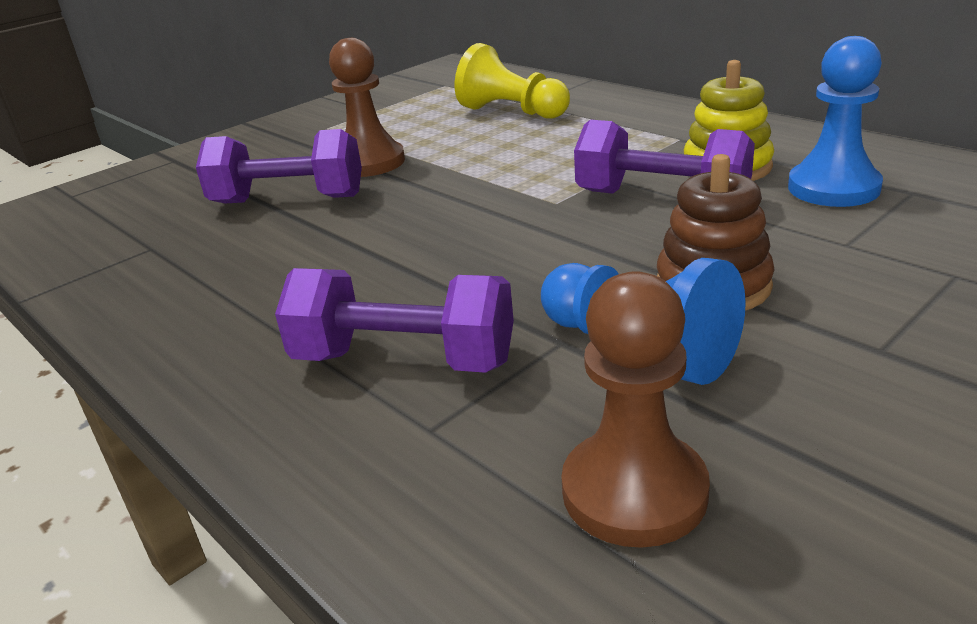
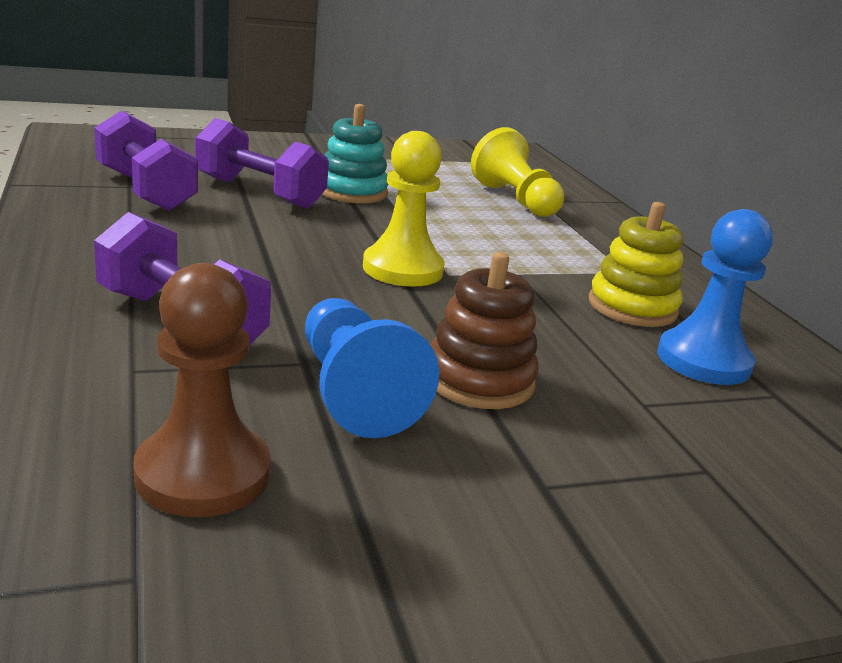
camera: 20 degrees right, 5 degrees down
brown pawn [329,38,405,177] -> turquoise stacking toy [322,104,388,203]
purple dumbbell [574,120,755,194] -> purple dumbbell moved to [94,110,198,211]
none -> yellow pawn [363,131,445,287]

